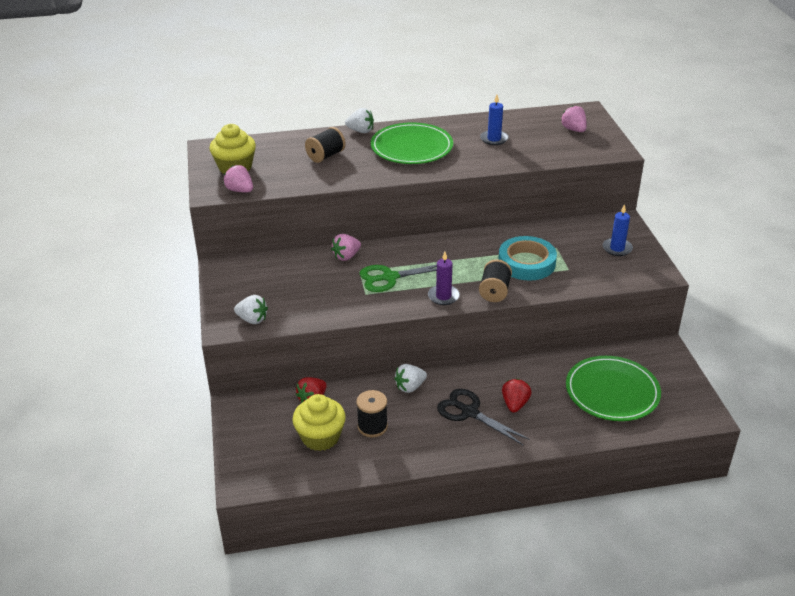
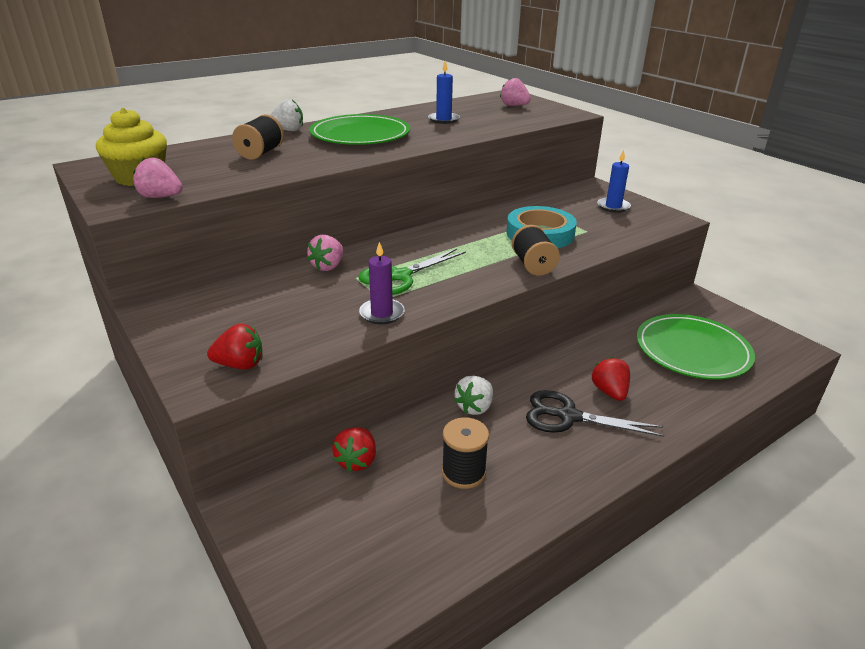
camera: 25 degrees left, 5 degrees down
white strawberry [234,295,268,324] -> red strawberry [207,323,263,370]
yellow cupcake [292,394,346,451] -> none
purple candle [428,252,460,305] -> purple candle moved to [359,242,405,324]

